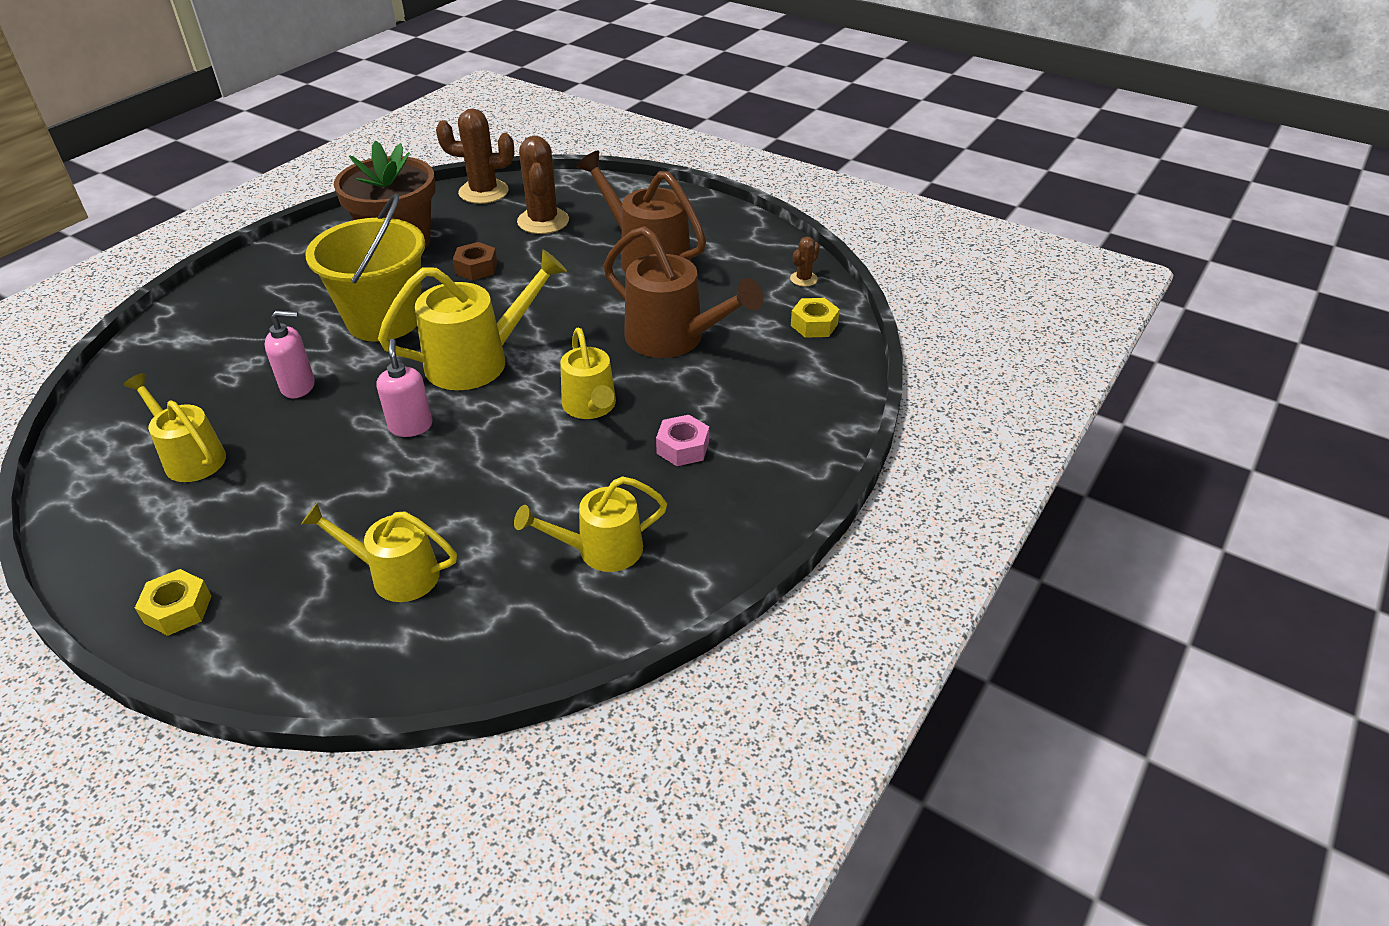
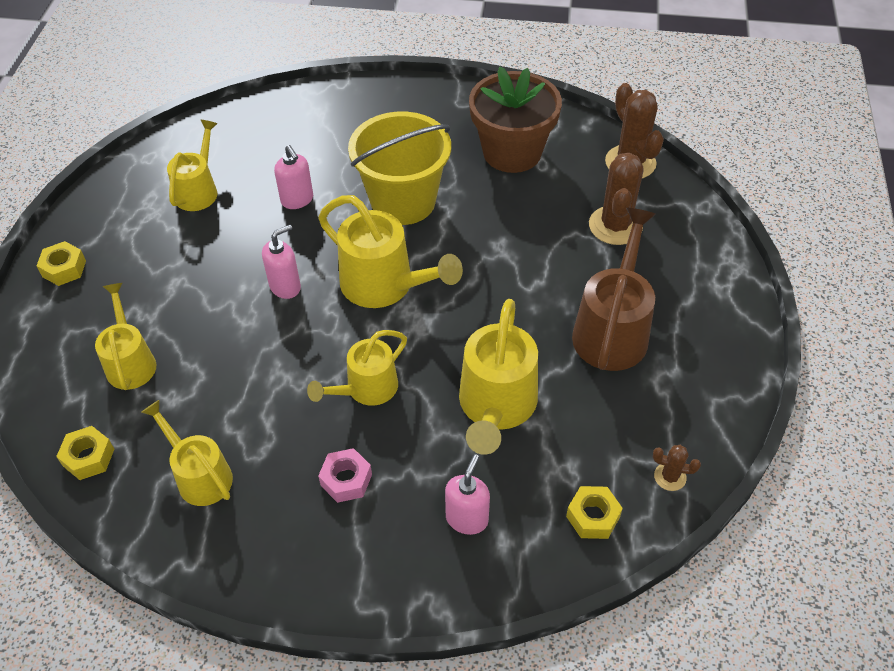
camera: 65 degrees right, 10 degrees up
brown nut [453,242,498,280] -> none
brown cactus [517,136,569,234] -> brown cactus turned 45 degrees counterclockwise [589,153,643,245]
brown watering can [603,226,763,358] -> yellow watering can [459,299,538,455]
none -> yellow nut [56,426,114,480]
none -> pink soap dispenser [445,454,490,535]

